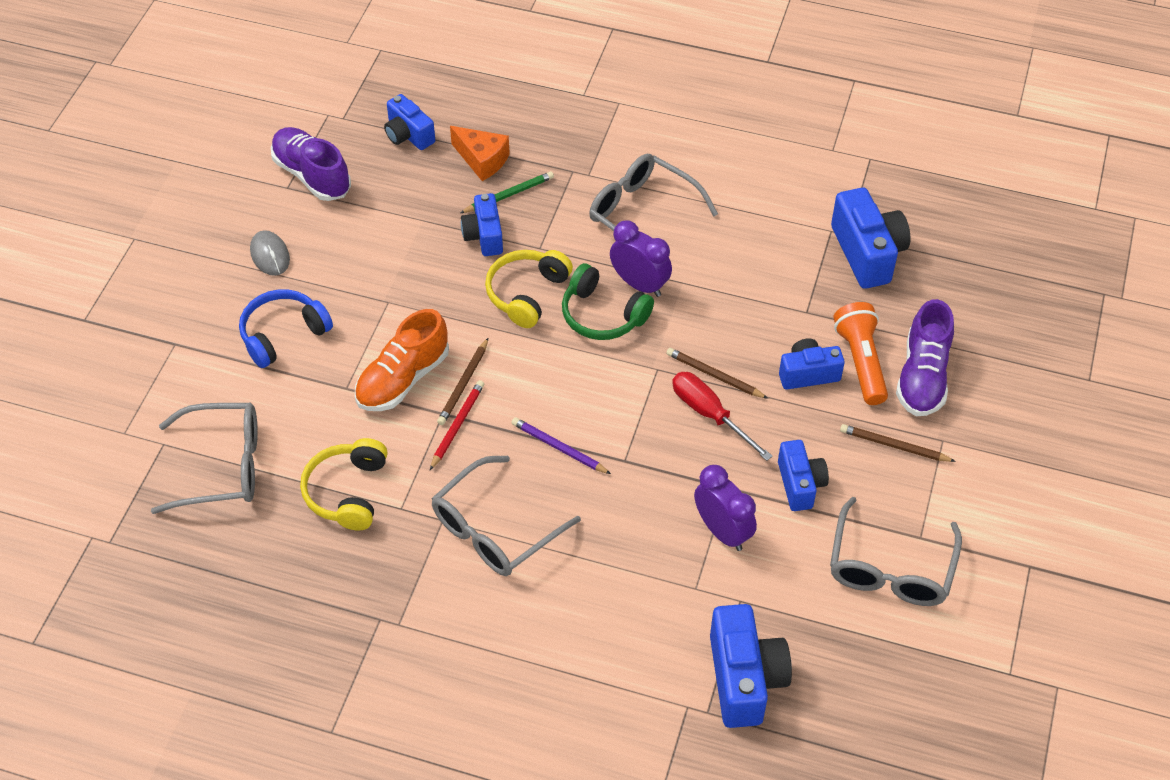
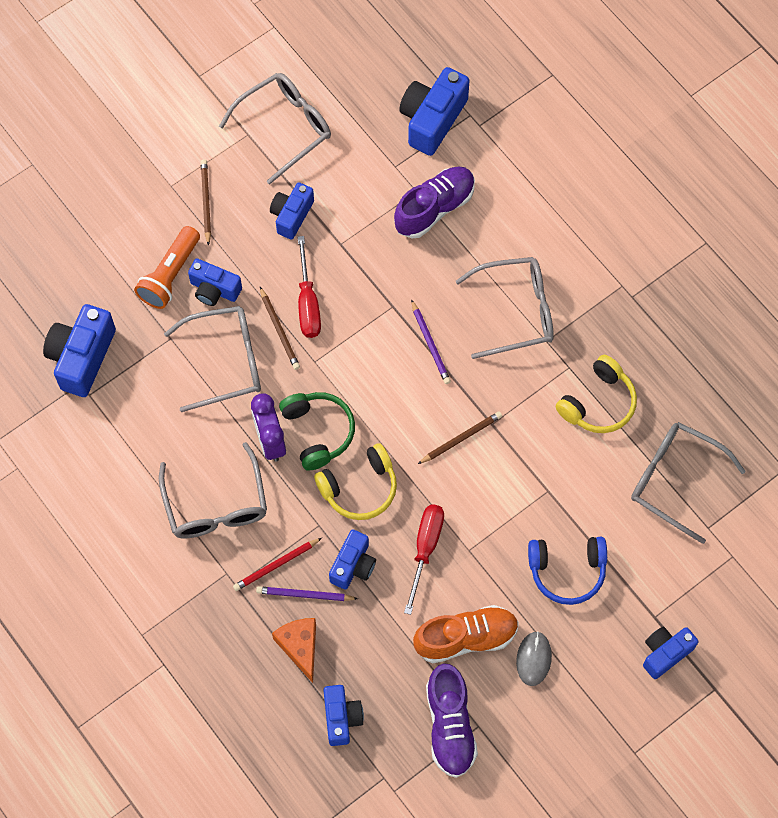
camera: 145 degrees left, 15 degrees up
orange shoe [355,309,449,411] -> orange shoe moved to [413,605,519,663]
red pencil [430,380,484,470] -> red pencil moved to [233,538,322,591]
green pencil [460,171,554,213] -> purple pencil [256,586,358,601]
purple clock [694,465,757,551] -> none
brown pencil [840,424,956,462] -> brown pencil turned 150 degrees counterclockwise [201,159,211,246]
purple shoe [896,299,954,416] -> purple shoe moved to [394,166,475,238]
none -> grey glasses [164,306,261,412]
none -> red screwdriver [404,504,444,615]
none -> blue camera [643,627,699,679]

